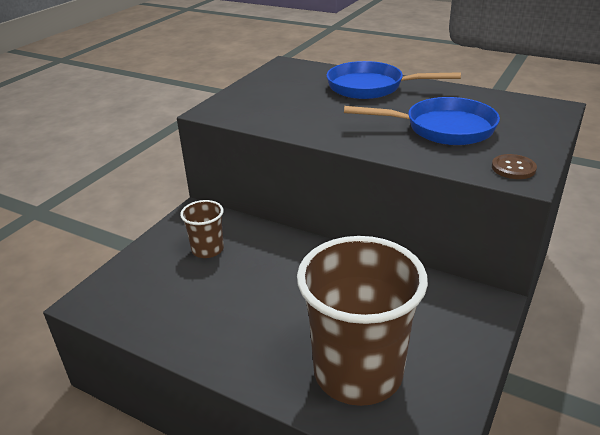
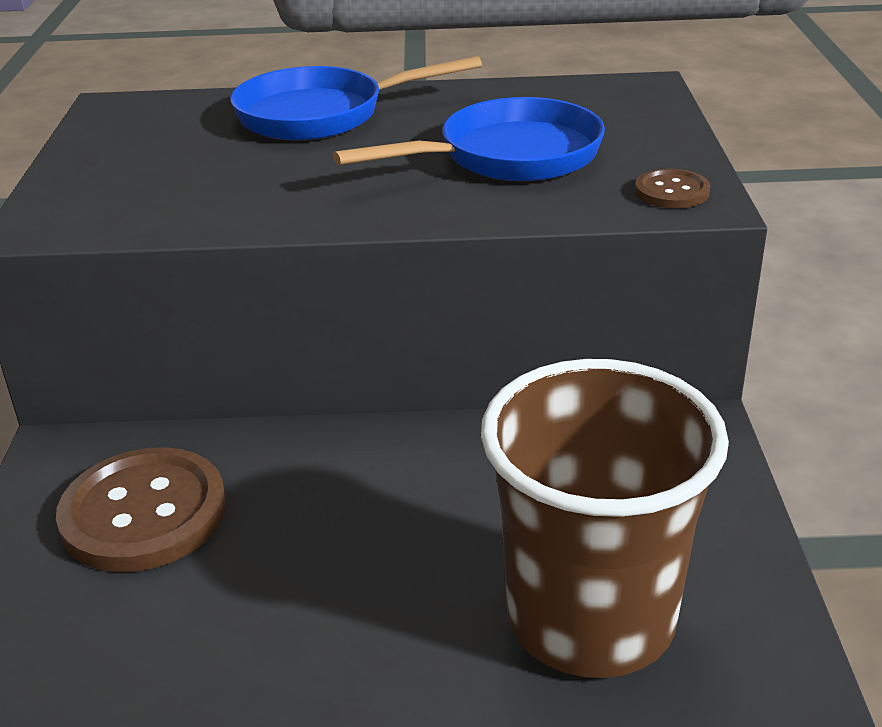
camera: 30 degrees left, 0 degrees up
brown cup [180,200,224,258] -> brown button [56,447,226,572]

